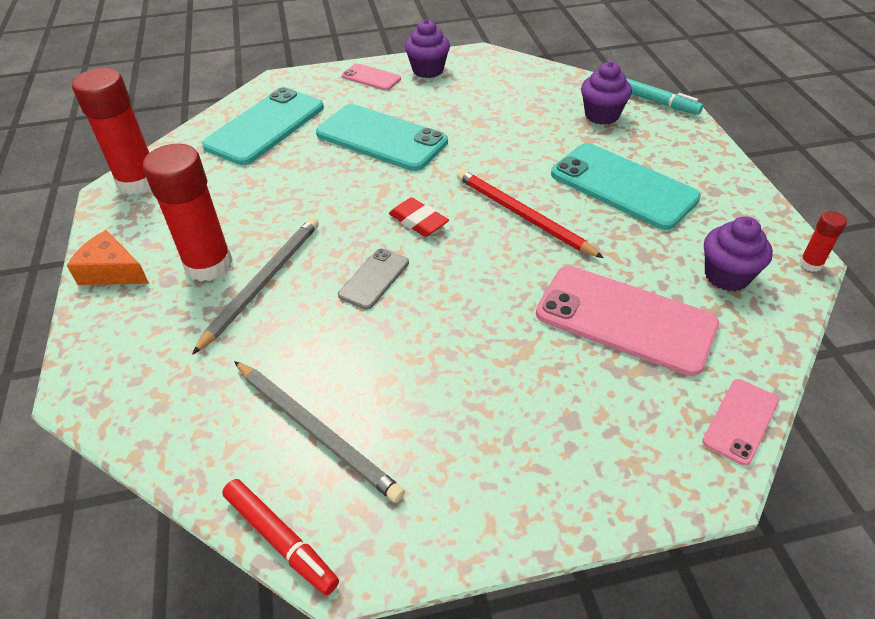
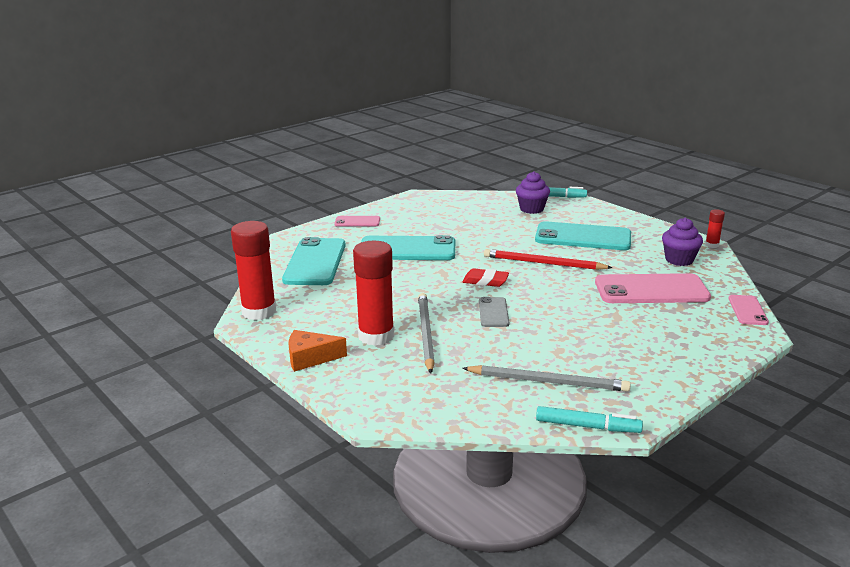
camera: 30 degrees left, 20 degrees down
red marker [222,479,339,595] -> turquoise marker [536,406,643,433]
purple cupcake [405,19,450,78] -> none

